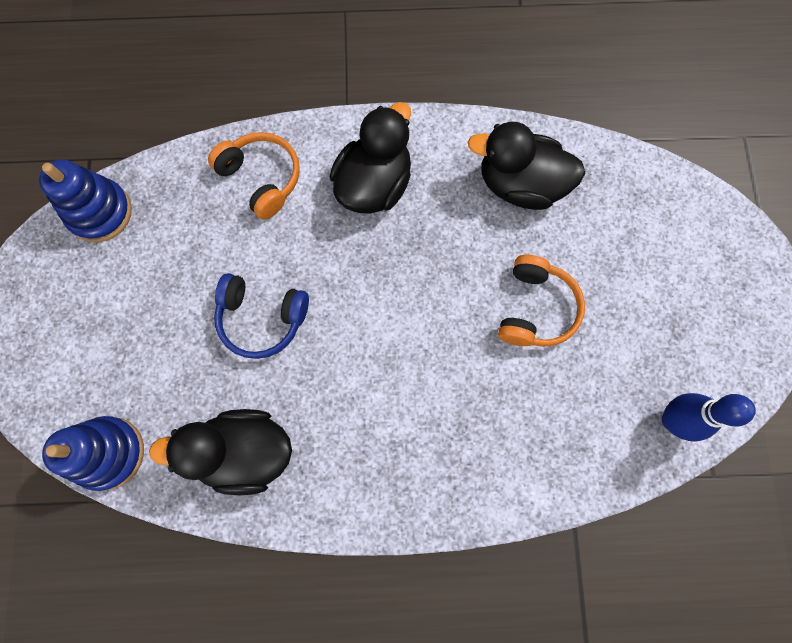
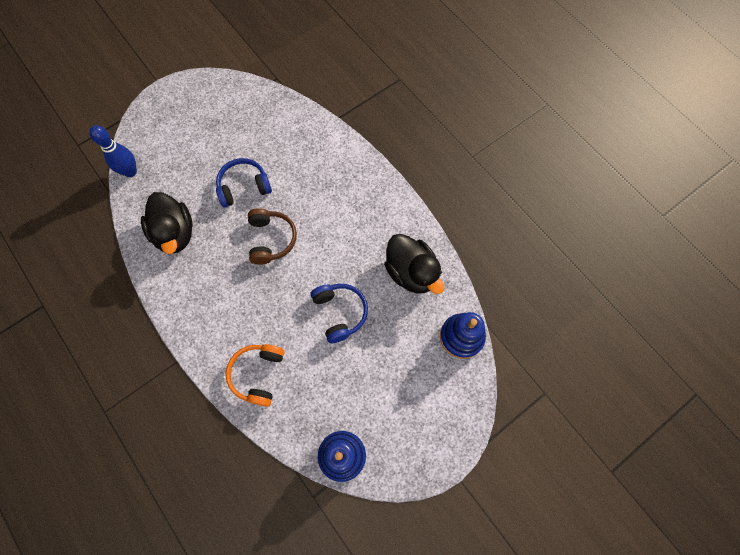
camera: 125 degrees left, 5 degrees down
black duck [330,102,411,214] -> none
orange headphones [498,255,585,347] -> blue headphones [216,158,272,207]
blue bowling pin [662,393,756,442] -> blue bowling pin moved to [89,125,137,177]
none -> brown headphones [248,208,297,265]

